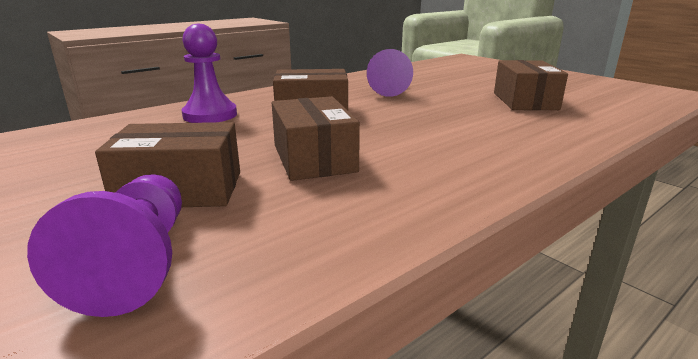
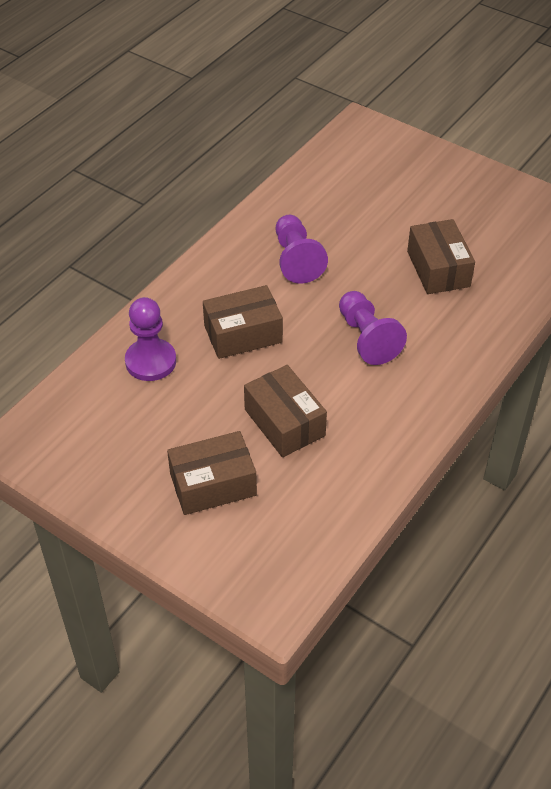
camera: 15 degrees left, 25 degrees up
purple pawn [27,175,182,317] -> purple pawn moved to [339,291,407,365]

